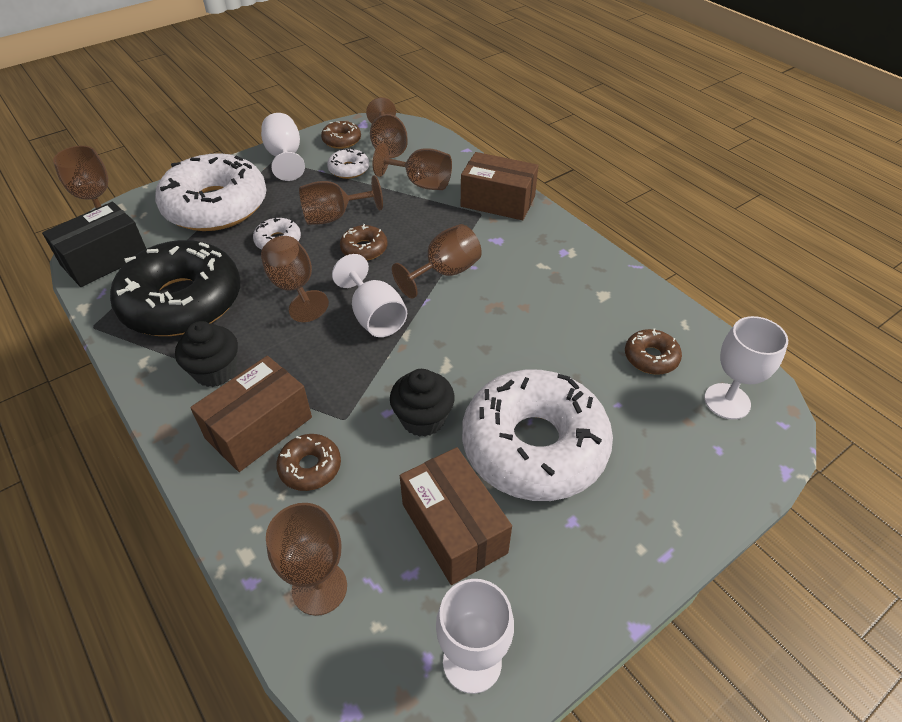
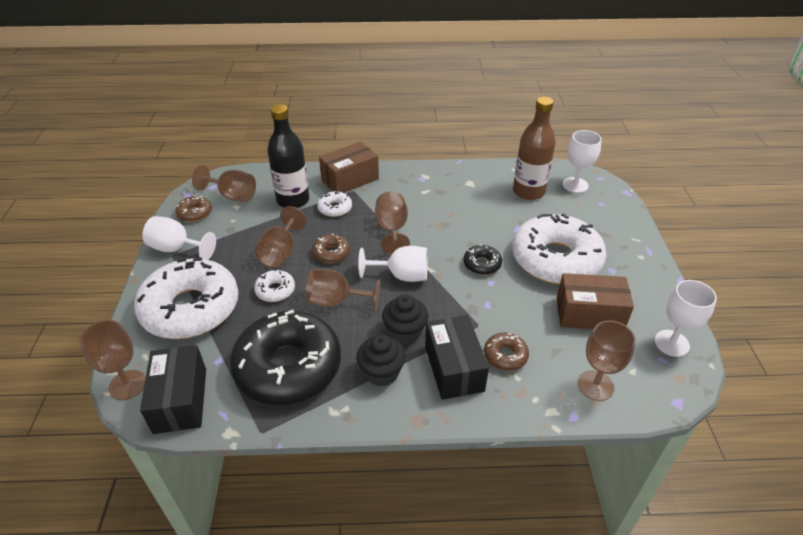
camera: 55 degrees left, 5 degrees down
brown box [190,356,312,472] -> black box [425,315,489,400]
white donut [327,148,369,179] -> white donut moved to [317,191,352,217]
brown goblet [373,143,452,190] -> black bottle [267,104,310,208]
black cupcake [390,369,455,437] -> black cupcake moved to [382,295,428,345]
brown donut [625,328,682,375] -> brown bottle [513,97,556,200]
none -> black donut [463,244,502,275]

